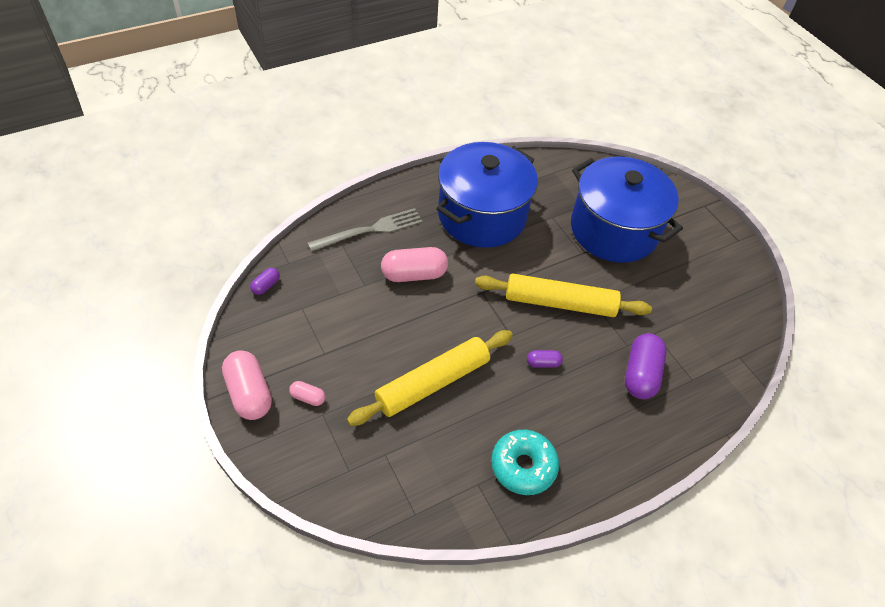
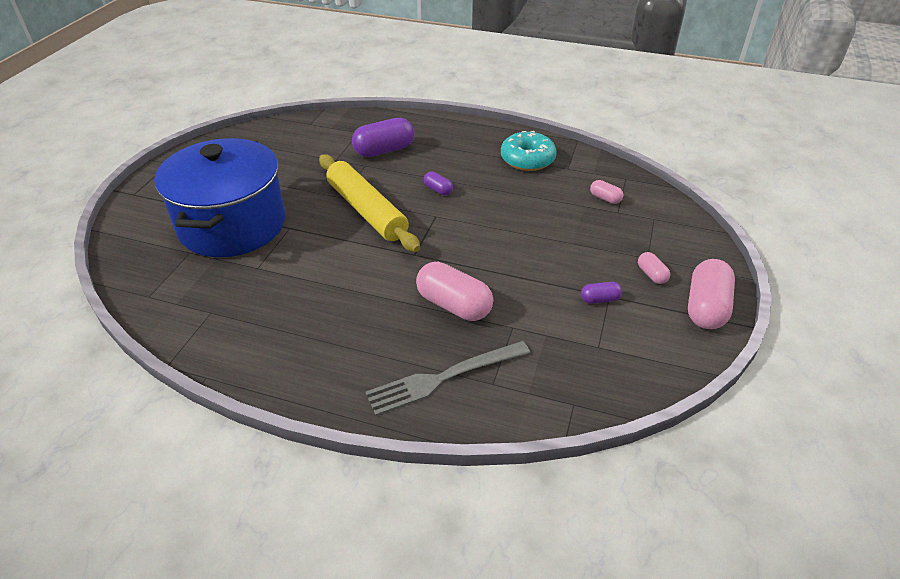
camera: 130 degrees left, 10 degrees down
purple capsule [250,268,280,295] -> purple capsule moved to [581,282,622,304]
grey fork [308,208,423,252] -> grey fork turned 45 degrees counterclockwise [365,341,530,416]
yellow rolling pin [347,330,513,426] -> none
blue pot [436,142,538,248] -> none
none -> pink capsule [590,180,623,204]

